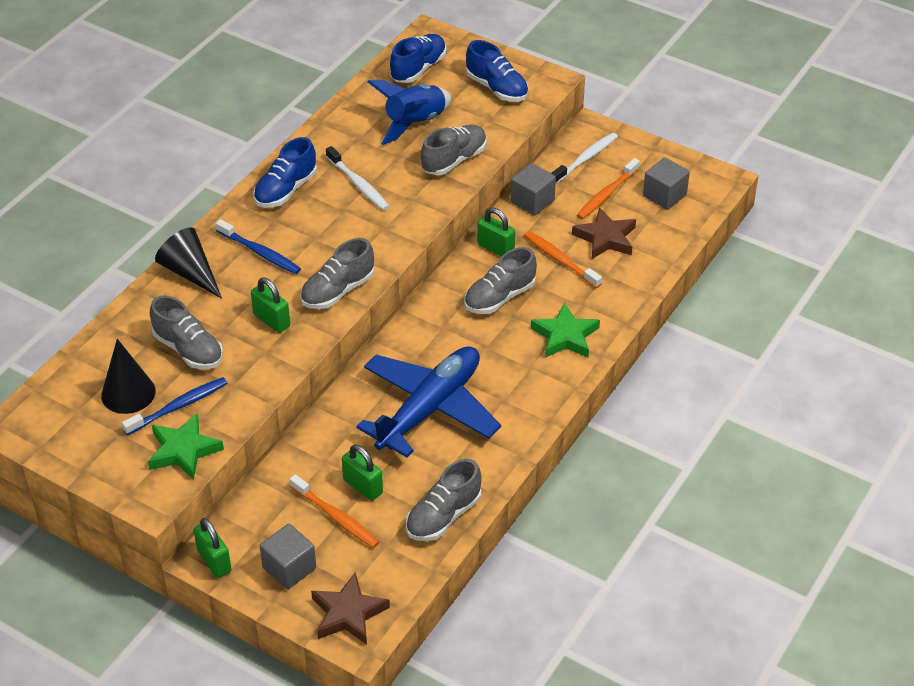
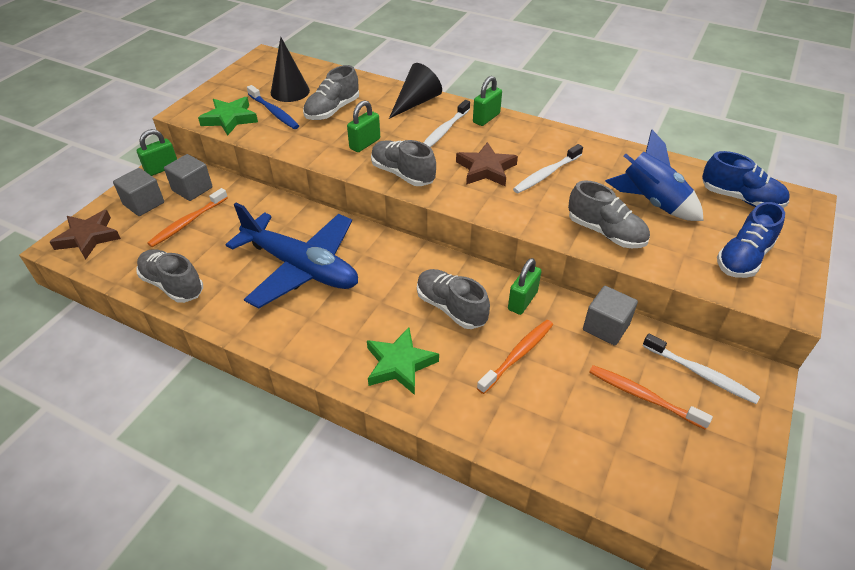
camera: 85 degrees right, 0 degrees up
blue toothbrush [216,219,301,274] -> white toothbrush [423,100,470,147]
blue shoe [253,137,317,207] -> none
green padlock [342,444,383,501] -> green padlock moved to [473,76,502,126]
brown star [572,207,636,259] -> brown star moved to [456,142,518,186]
grey cube [643,158,690,210] -> grey cube moved to [164,154,213,201]

